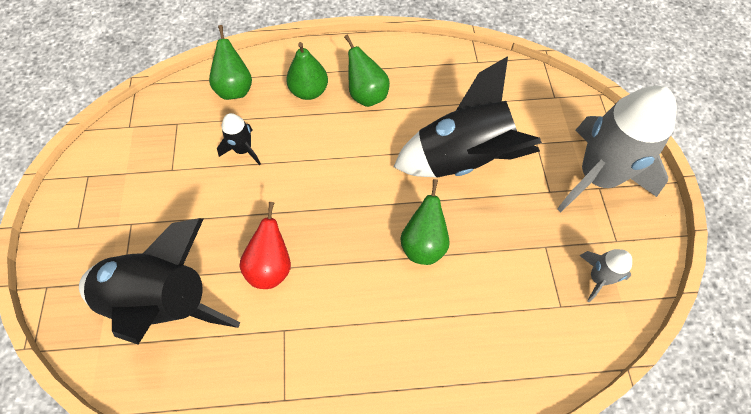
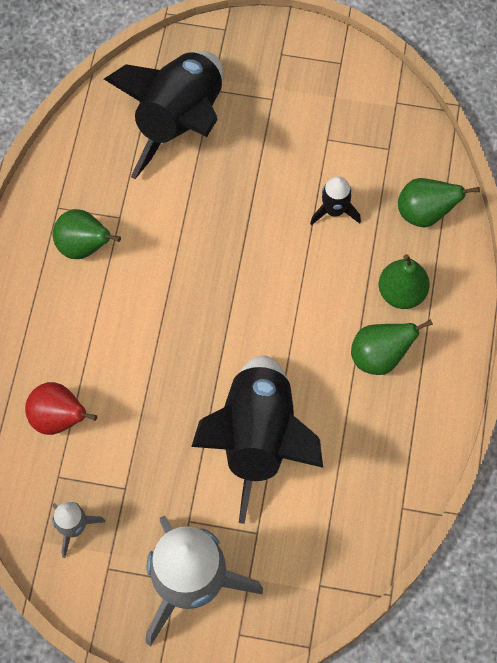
camera: 105 degrees right, 5 degrees up
red pear [239,202,291,289] -> red pear moved to [25,382,97,435]
green pear [400,179,450,265] -> green pear moved to [53,209,121,259]

